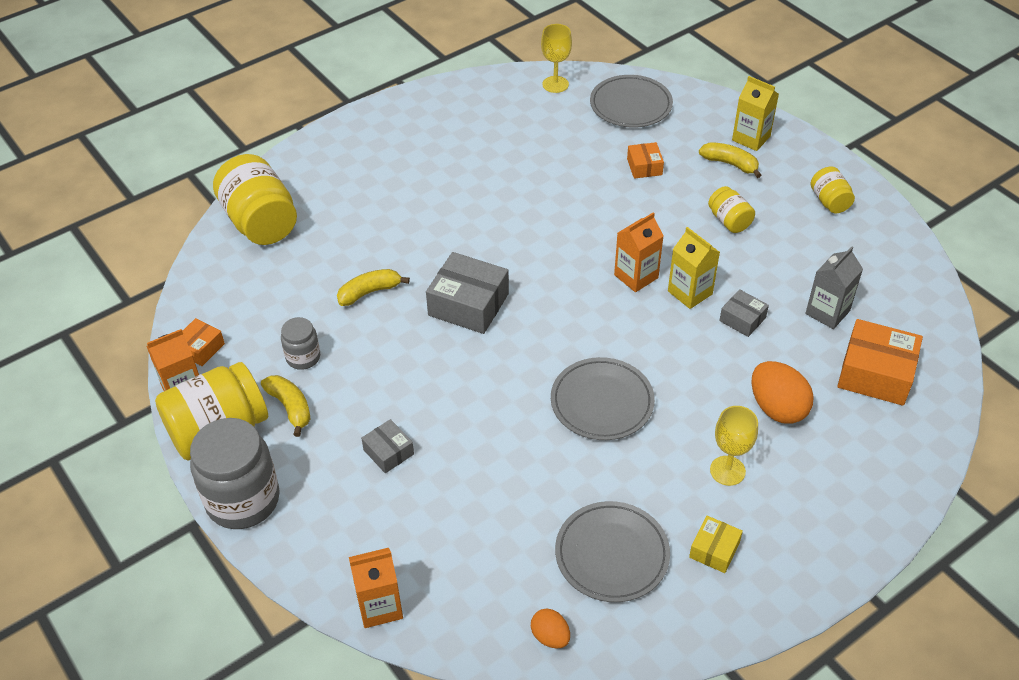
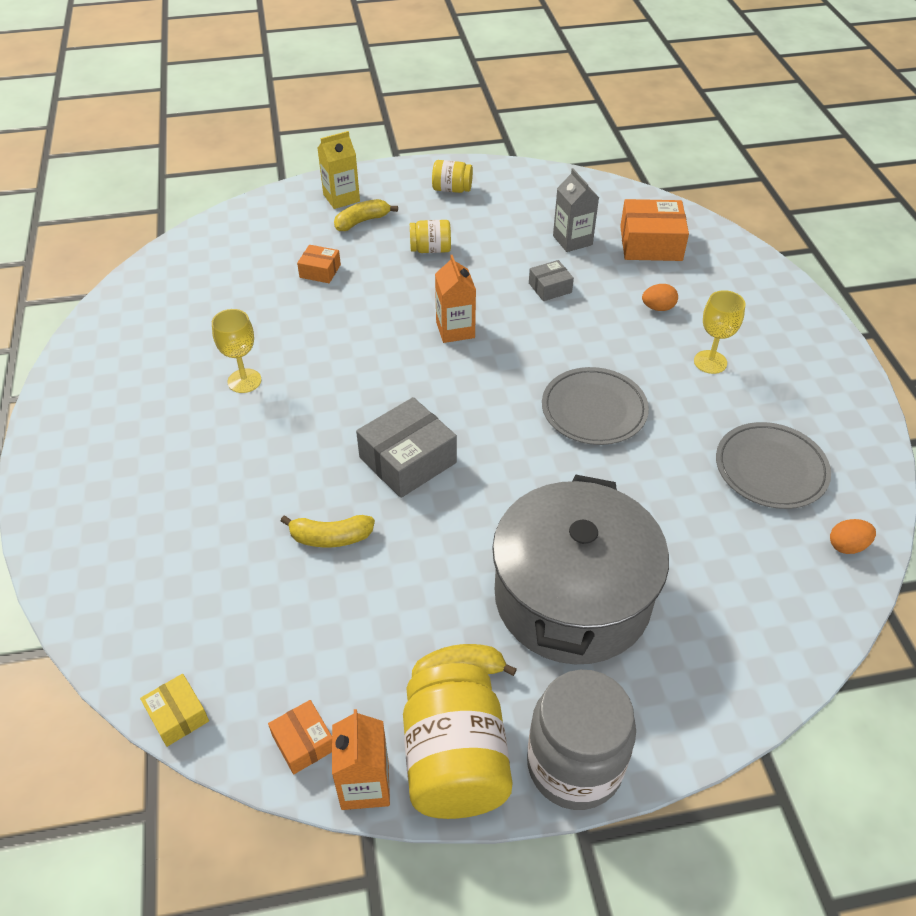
camera: 65 degrees left, 0 degrees up
yellow jar [213,154,297,245] -> none
grey jar [281,317,320,370] -> none
yellow banana [337,269,410,306] -> yellow banana turned 90 degrees counterclockwise [280,515,375,547]
orange carton [349,548,403,628] -> none
grey box [361,419,414,473] -> grey pot [492,475,669,664]
yellow goblet [541,24,572,93] -> yellow goblet moved to [212,309,261,393]
grey plate [590,75,673,128] -> none
yellow carton [668,227,720,309] -> none
yellow box [689,516,743,573] -> yellow box moved to [140,674,209,747]
orange egg [752,361,814,424] -> orange egg [642,284,678,311], size x0.56
orange box [837,319,923,406] -> orange box turned 45 degrees clockwise [620,199,689,261]

